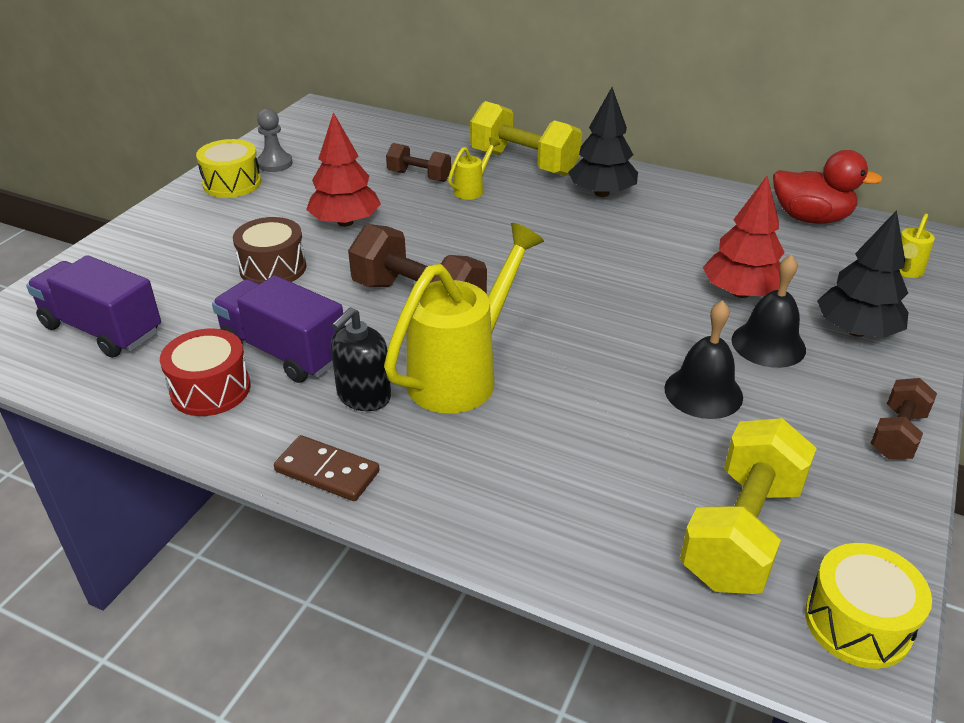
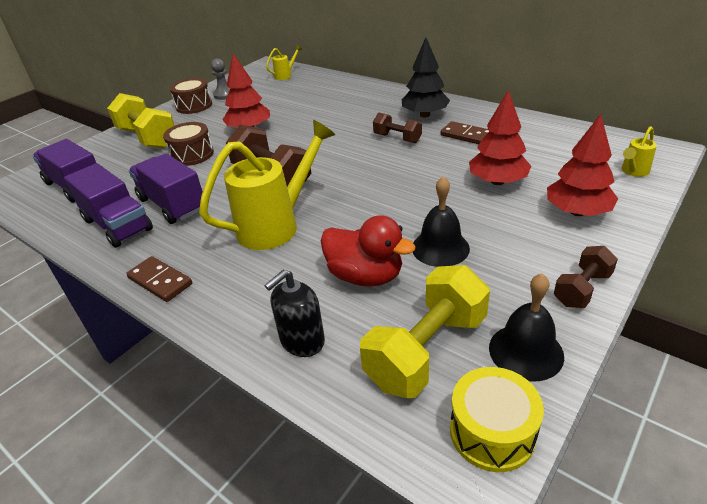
camera: 15 degrees right, 0 degrees up
red drum [160,328,251,416] -> purple truck [64,163,153,248]
yellow drum [196,139,261,198] -> brown drum [170,78,212,114]
black soap dispenser [331,307,391,411] -> black soap dispenser moved to [264,270,325,357]
brown dumbbell [386,143,451,182] -> brown dumbbell moved to [373,113,422,143]
yellow watering can [448,137,500,200] -> yellow watering can moved to [266,45,302,80]
yellow dumbbell [470,101,582,176] -> yellow dumbbell moved to [107,93,175,148]
black bell [731,255,806,368] -> black bell moved to [489,273,564,382]
red duck [773,150,883,224] -> red duck moved to [321,215,416,287]
black tree [817,210,908,338] -> red tree [547,114,618,216]
none -> brown domino [441,121,489,144]

